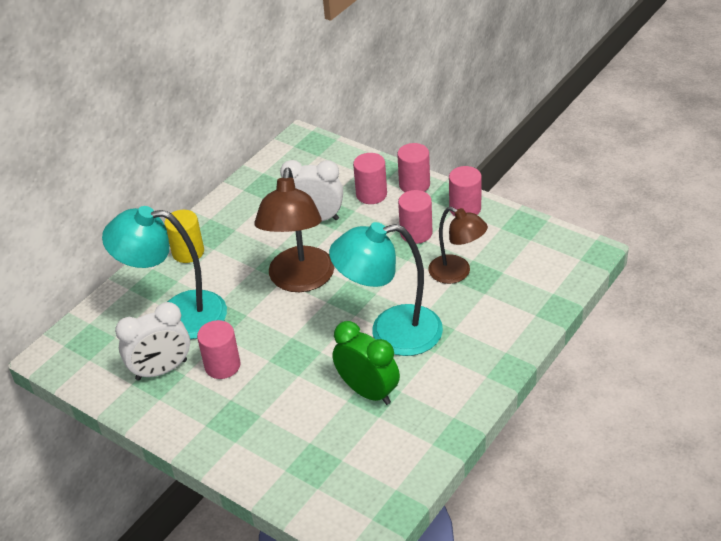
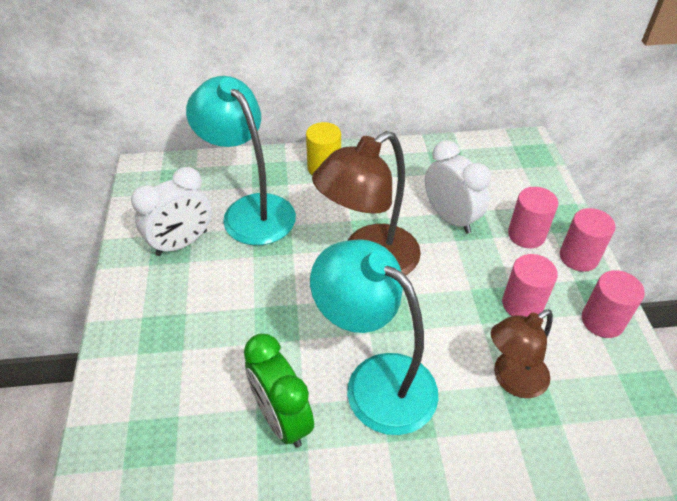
camera: 45 degrees right, 5 degrees up
white clock [115,302,190,381] -> white clock turned 60 degrees counterclockwise [131,167,212,256]
pink cylinder [197,320,240,379] -> none
green clock [332,321,400,405] -> green clock turned 150 degrees clockwise [244,334,314,448]
brown lamp [428,207,488,284] -> brown lamp turned 60 degrees clockwise [491,309,553,398]

